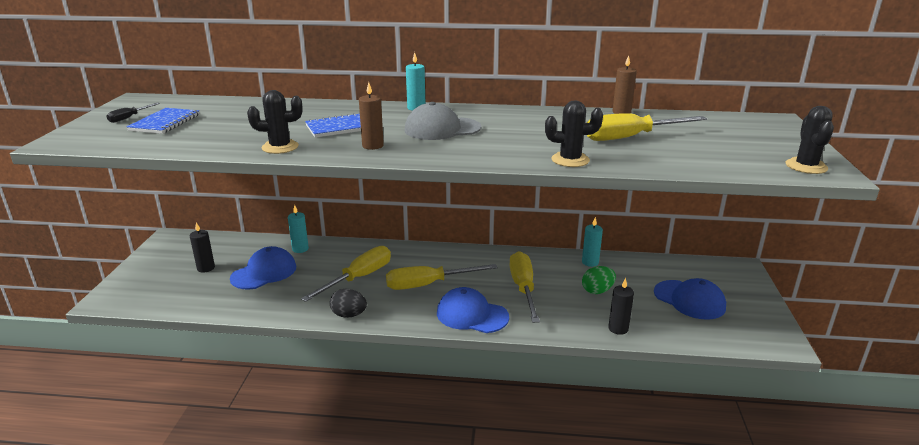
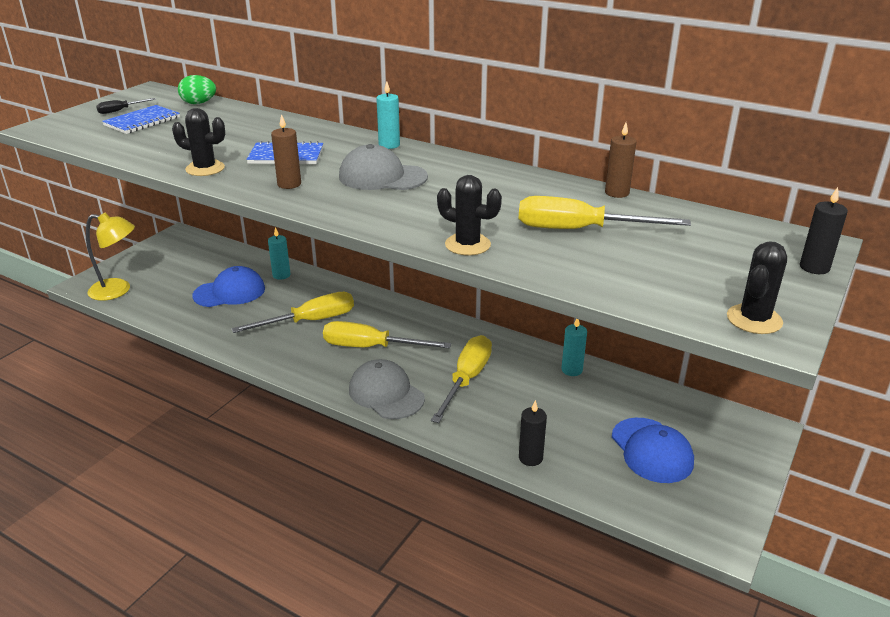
camera: 25 degrees right, 5 degrees up
black candle [190,222,215,273] -> black candle moved to [800,187,848,274]
black egg [330,289,367,318] -> none
blue cap [437,287,509,333] -> grey cap [349,359,425,419]
green egg [582,266,616,294] -> green egg moved to [178,75,216,104]
none -> yellow lamp [86,212,135,301]

